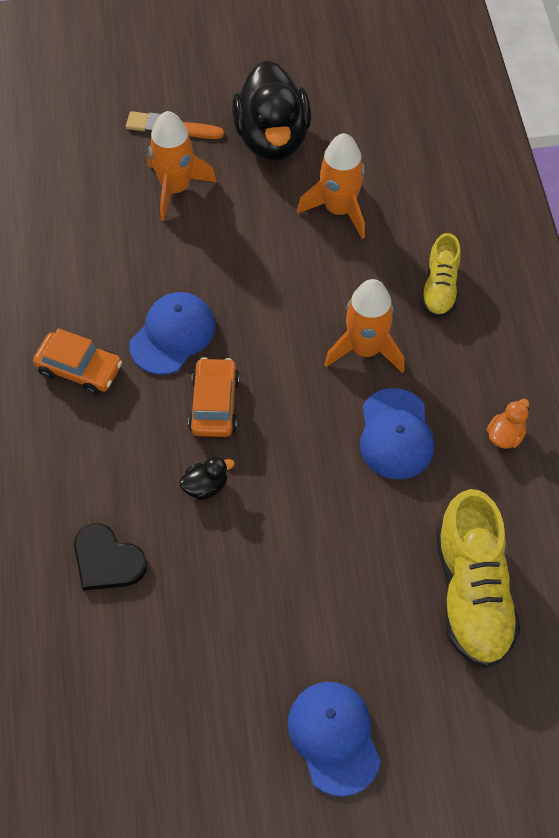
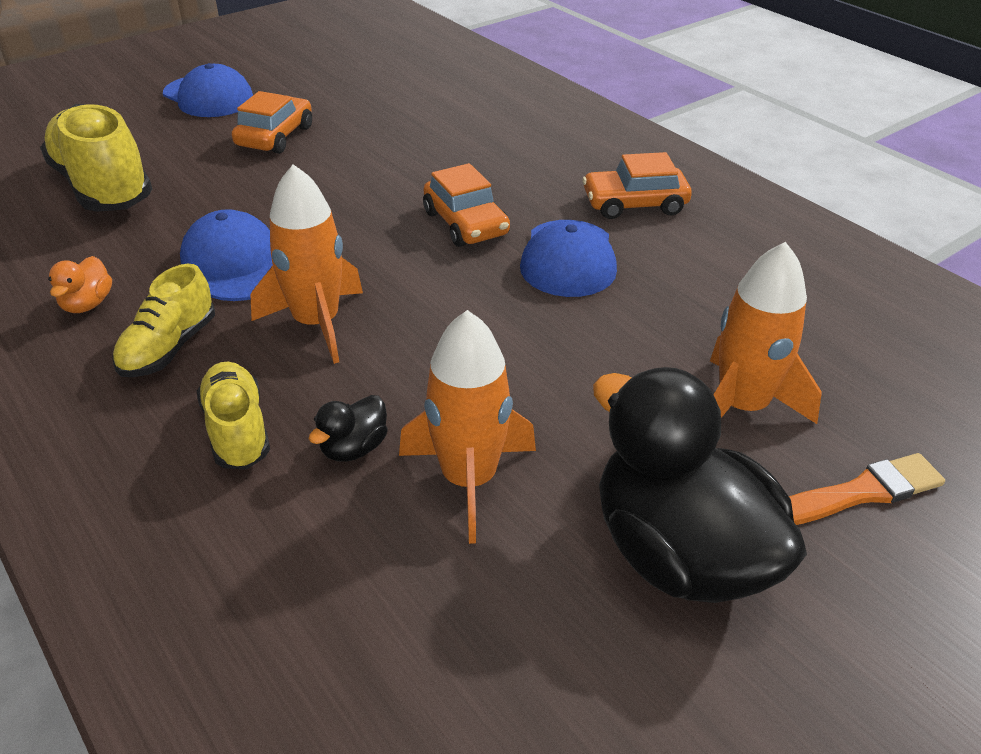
camera: 150 degrees right, 20 degrees down
black heart [74,523,147,591] -> none
black duck [179,456,235,500] -> black duck moved to [309,395,388,462]
none -> yellow shoe [112,264,215,377]
none -> orange car [232,91,312,154]

